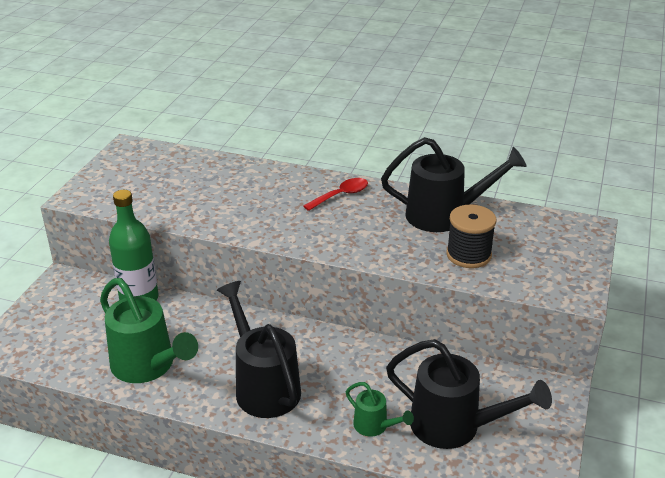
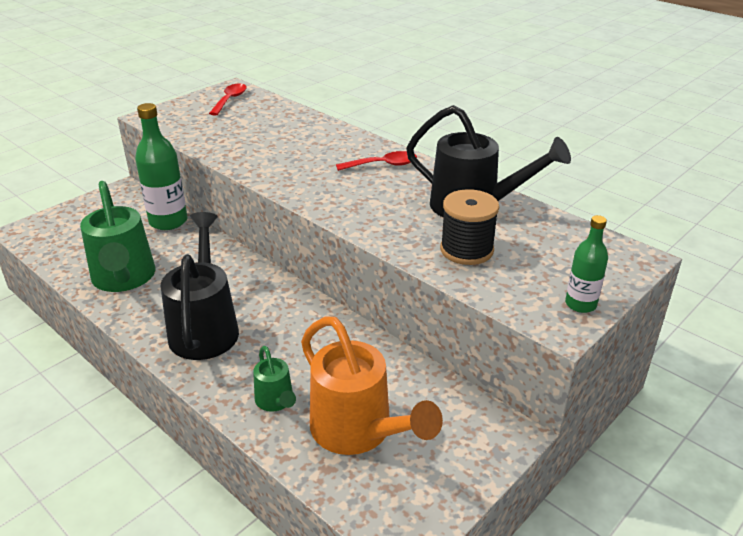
camera: 25 degrees right, 0 degrees up
black watering can [386,339,552,449] -> orange watering can [301,316,443,455]
none -> red spoon [209,83,247,116]
none -> green bottle [565,215,608,313]

